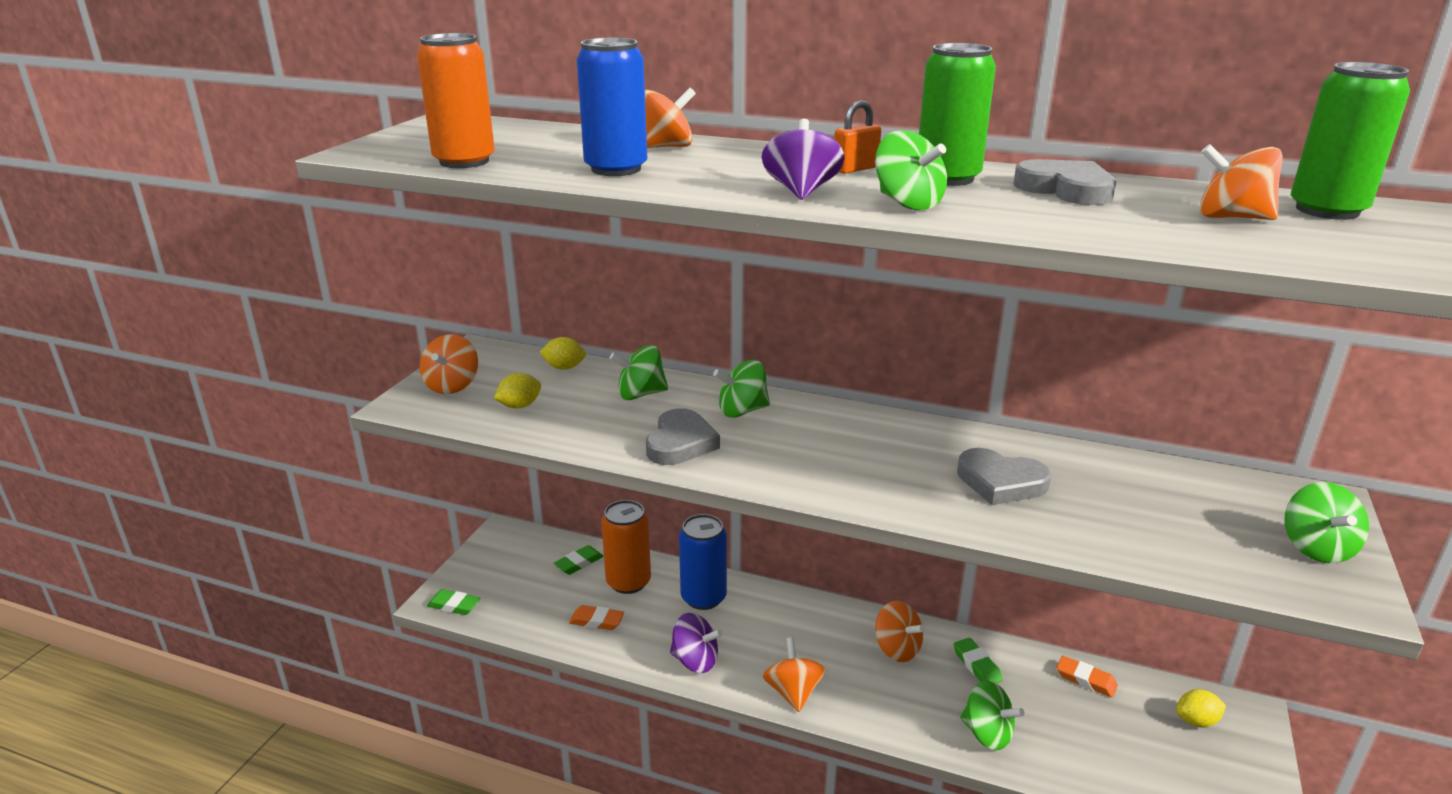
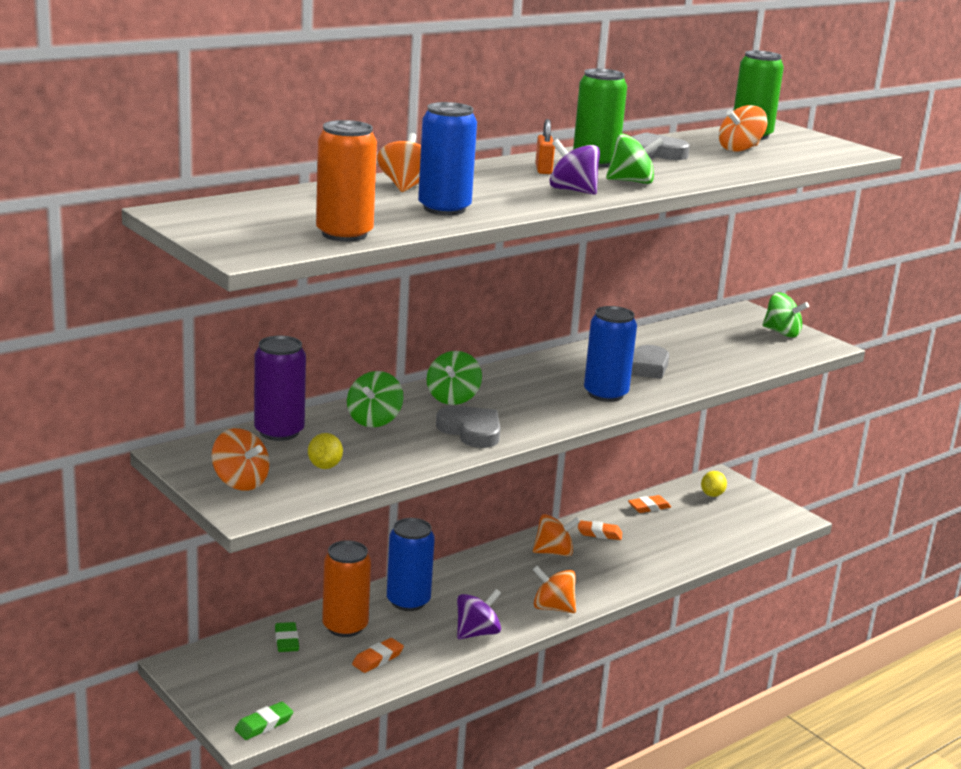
camera: 60 degrees left, 5 degrees down
yellow lemon [540,337,586,370] -> purple can [254,336,306,441]
green eraser [954,638,1003,683] -> orange eraser [578,520,622,540]
green spinning top [960,681,1024,750] -> none
none -> blue can [584,306,637,402]

